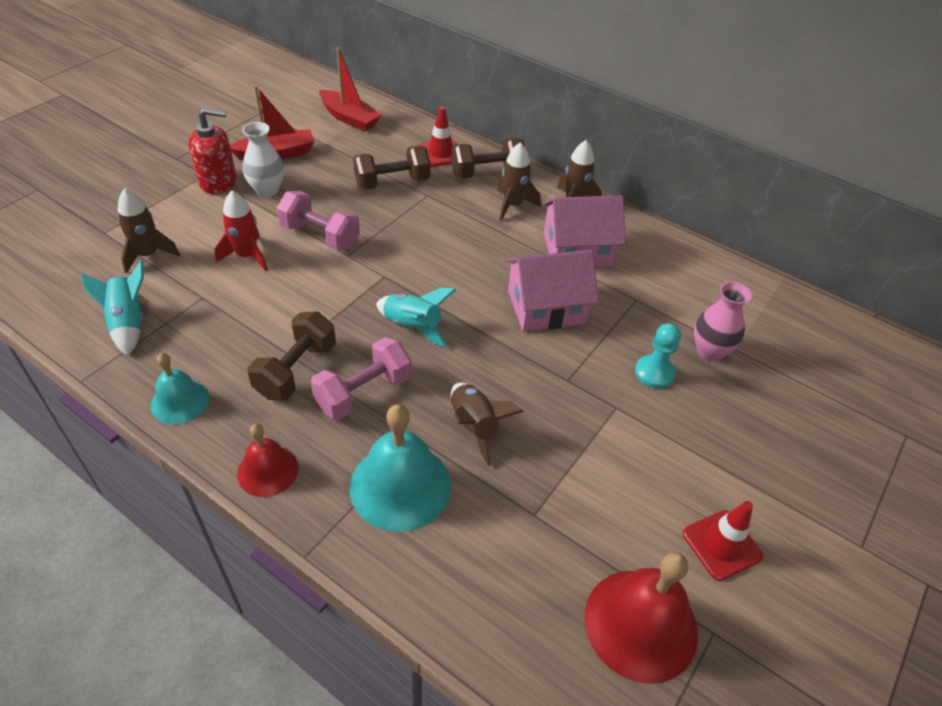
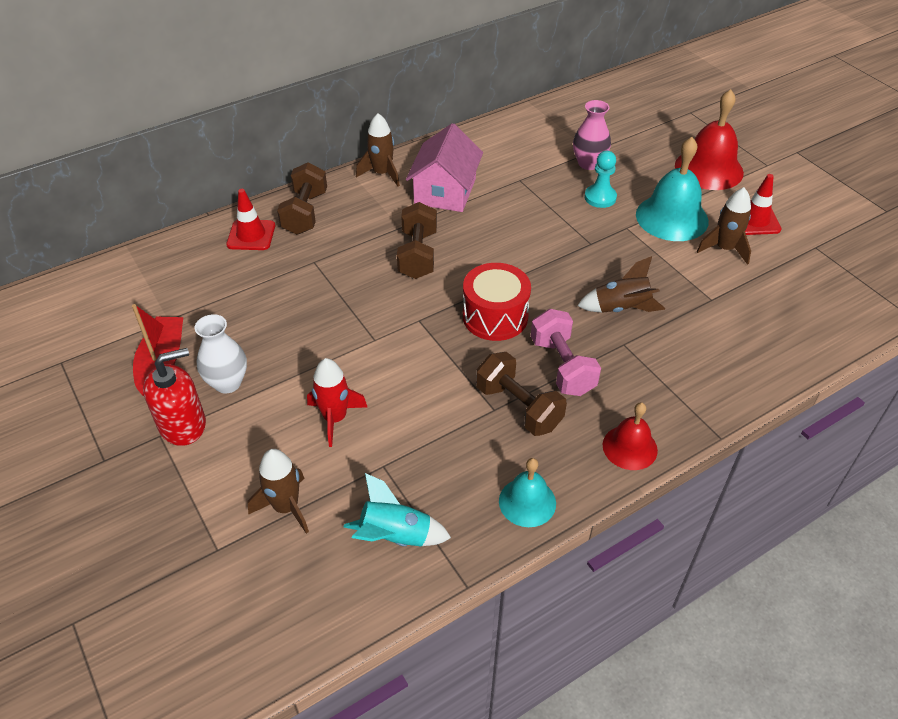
camera: 65 degrees left, 0 degrees up
red soap dispenser [188,108,237,194] -> red soap dispenser turned 45 degrees clockwise [143,348,206,446]
pink dumbbell [276,191,360,251] -> none
red boat [319,47,381,132] -> none
turquoise bell [350,404,451,532] -> turquoise bell moved to [636,137,709,241]
brown dumbbell [353,146,431,190] -> brown dumbbell moved to [397,202,437,279]
turquoise rocket [376,288,456,348] -> red drum [463,263,531,341]
brown rocket [497,142,541,221] -> brown rocket moved to [697,187,751,265]
pink house [505,250,599,332] -> none
red bell [584,552,698,684] -> red bell moved to [675,89,744,190]

